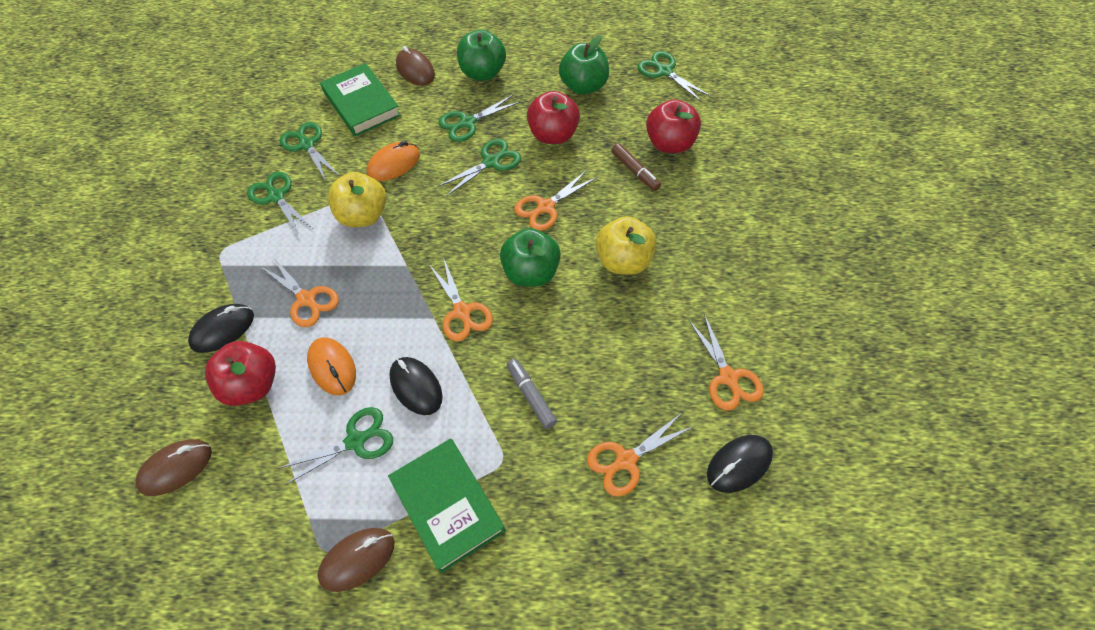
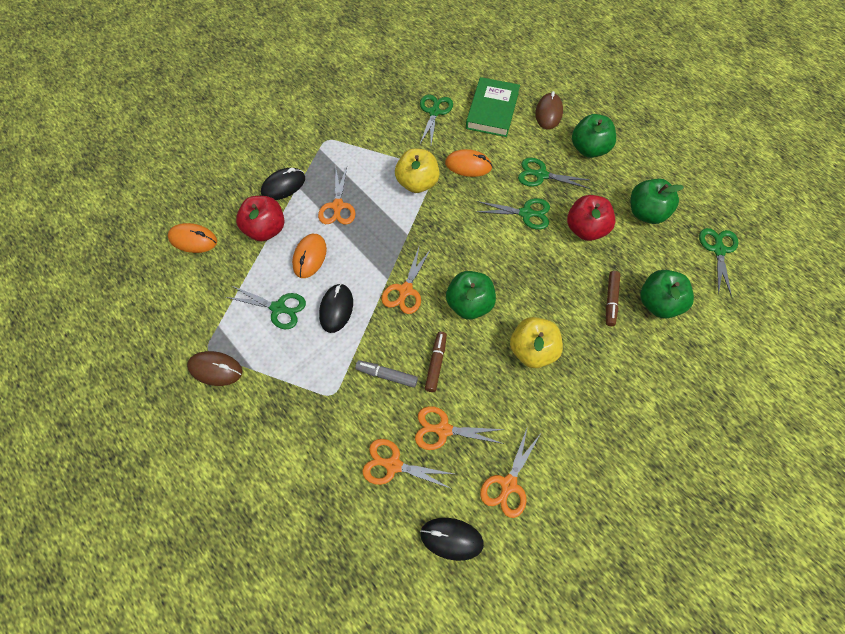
camera: 45 degrees right, 5 degrees up
brown mouse [135,439,212,496] -> orange mouse [168,223,217,253]
black mouse [188,304,254,353] -> black mouse turned 45 degrees counterclockwise [261,168,305,200]
green scissors [247,172,312,235] -> none
green book [388,438,505,573] -> none
grey marker [507,359,557,429] -> grey marker turned 90 degrees counterclockwise [355,360,418,388]
orange scissors [514,170,597,231] -> orange scissors moved to [415,406,505,450]
red apple [646,99,701,153] -> green apple [640,270,694,319]
none -> brown marker [425,332,447,392]

